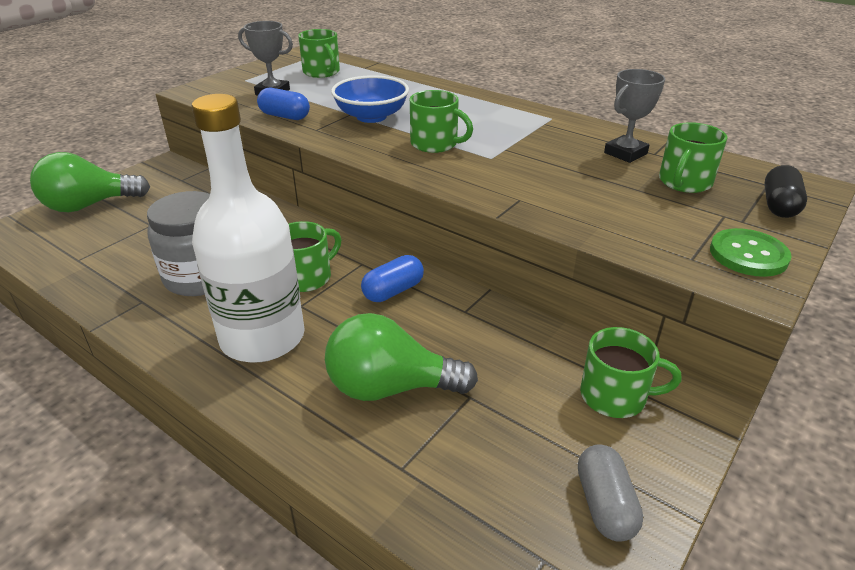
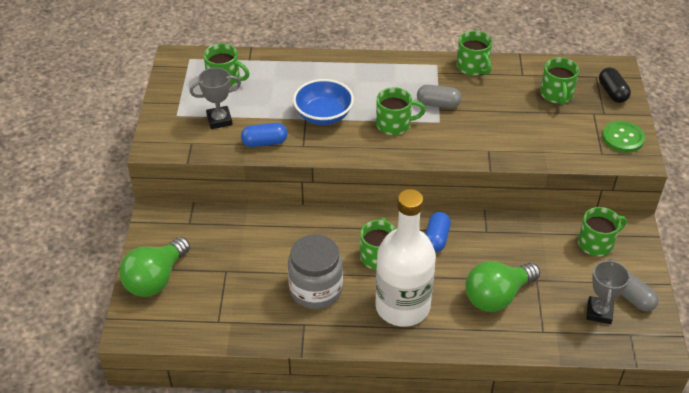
camera: 35 degrees left, 10 degrees up
grey trophy [604,69,665,163] -> grey trophy moved to [586,258,630,324]
none -> grey capsule [417,85,462,108]
none -> green mug [456,30,492,75]

